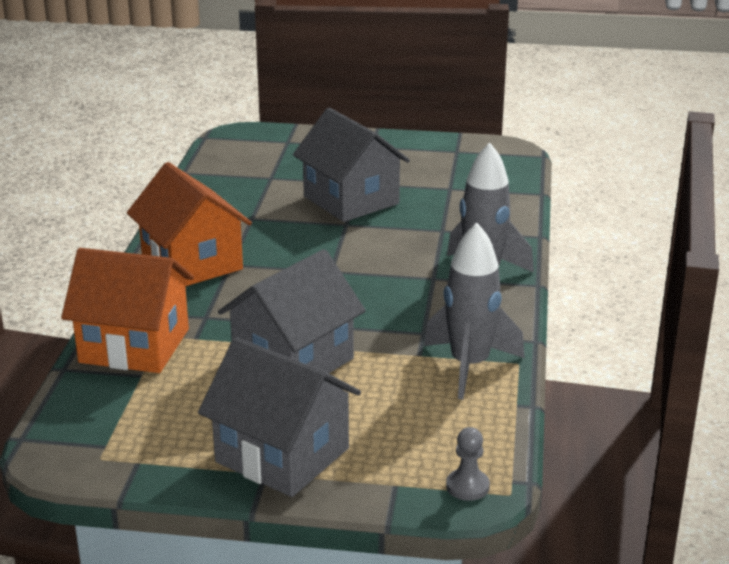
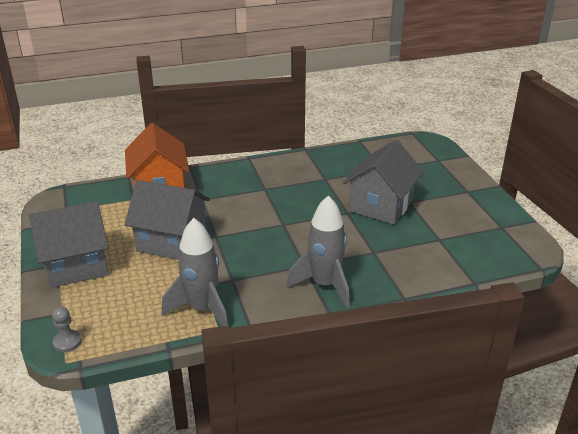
camera: 65 degrees right, 5 degrees up
orange house [127,162,252,286] -> none
grey house [198,337,361,497] -> grey house turned 60 degrees clockwise [29,201,109,288]

